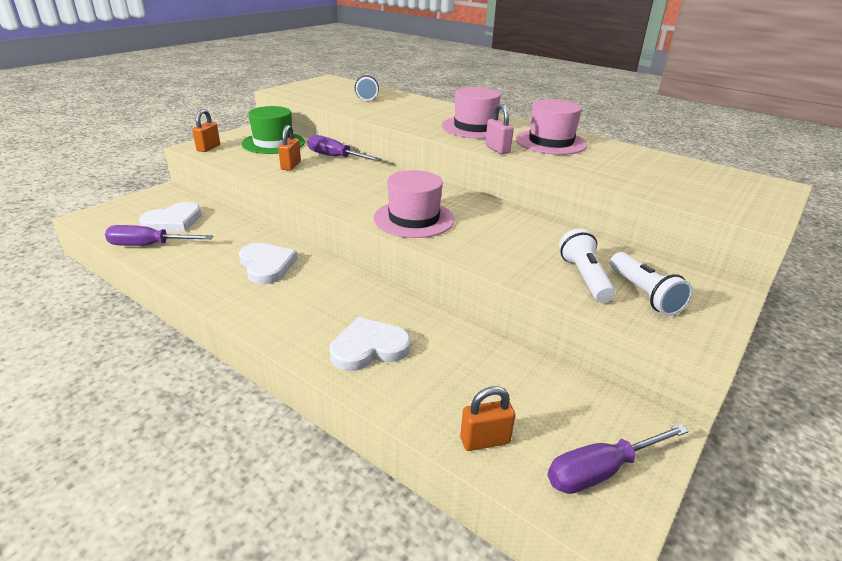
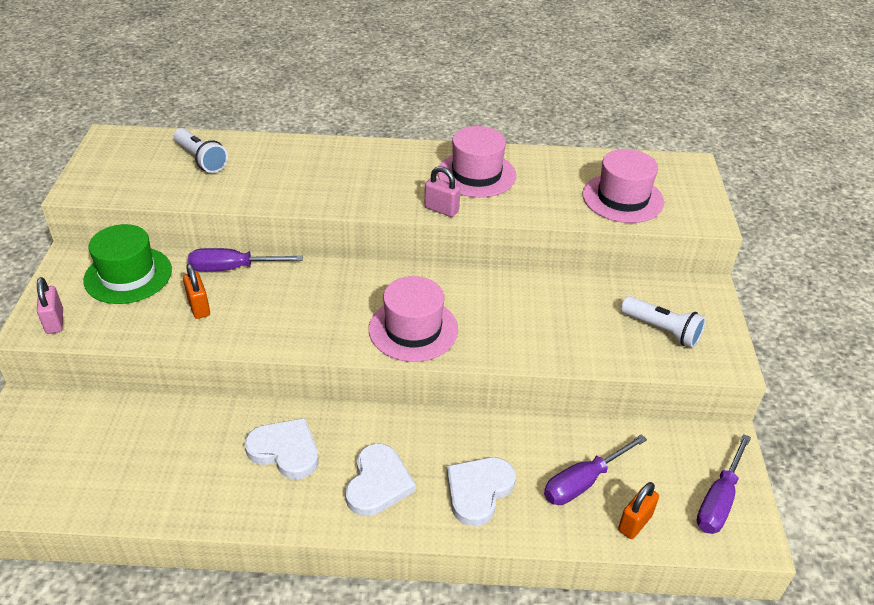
camera: 35 degrees left, 10 degrees up
purple screwdriver [105,225,213,246] -> purple screwdriver moved to [544,434,647,505]
white heart [139,202,202,232] -> white heart moved to [345,443,416,516]
orange padlock [192,109,220,152] -> pink padlock [37,277,63,334]
pink hat [442,87,501,138] -> pink hat moved to [582,149,664,223]
white flashlight [559,228,615,303] -> none

